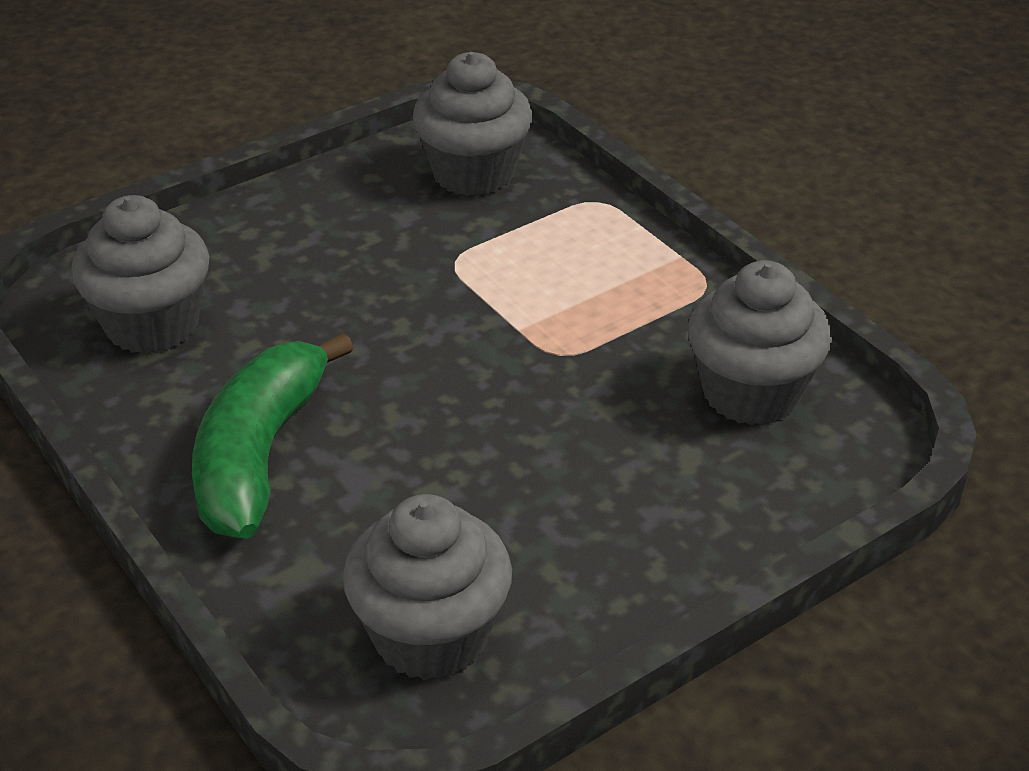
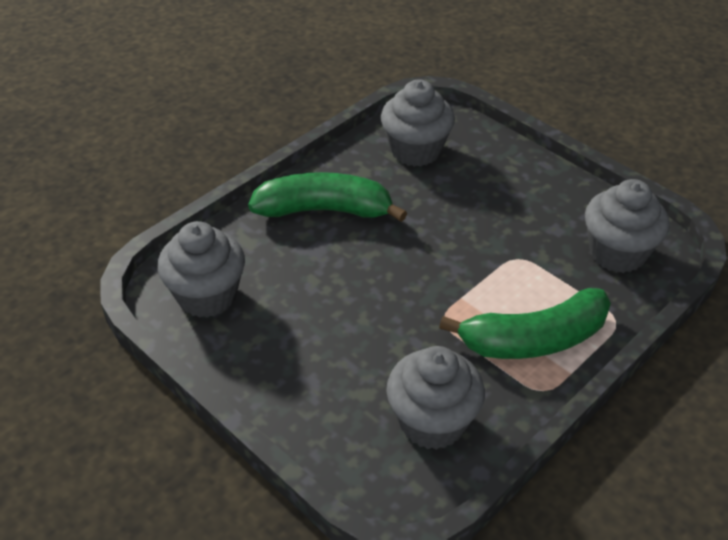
camera: 80 degrees right, 5 degrees up
none -> green banana [439,288,611,359]

